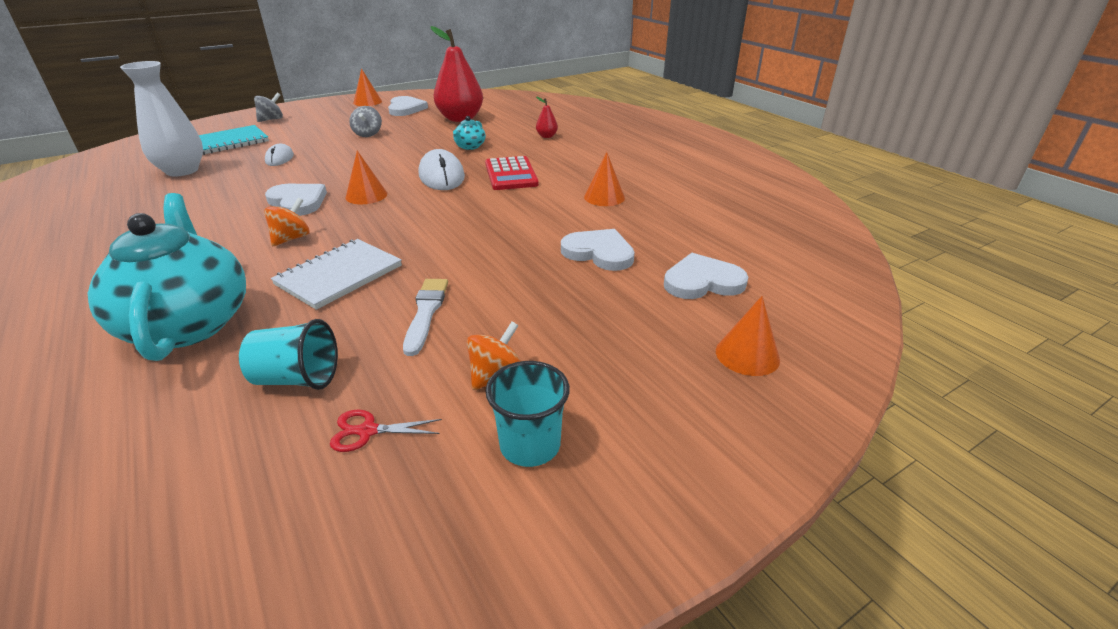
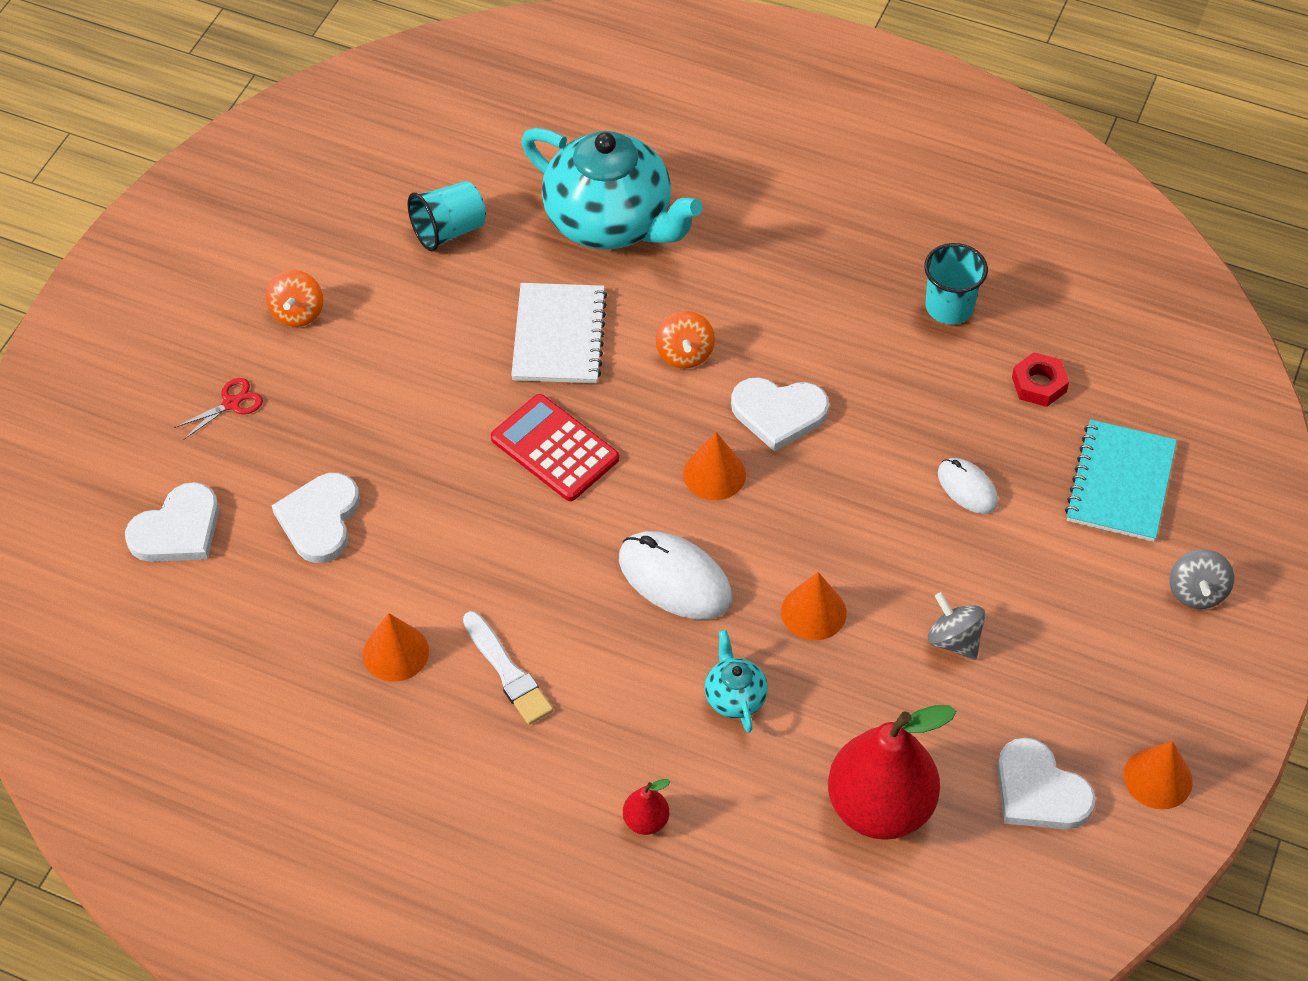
camera: 145 degrees right, 20 degrees up
white vase [120,61,203,177] -> red nut [1012,352,1069,407]
red scissors [330,409,442,452] -> red scissors moved to [174,378,263,440]
white brush [403,279,448,356] -> white brush moved to [463,611,553,725]
red calculator [485,156,539,190] -> red calculator moved to [491,394,619,501]
turquoise cup [485,361,570,467] -> turquoise cup moved to [924,243,988,324]
white heart [561,229,635,271] -> white heart turned 105 degrees clockwise [272,473,360,563]
orange cone [716,296,780,376] -> orange cone moved to [781,572,847,641]

